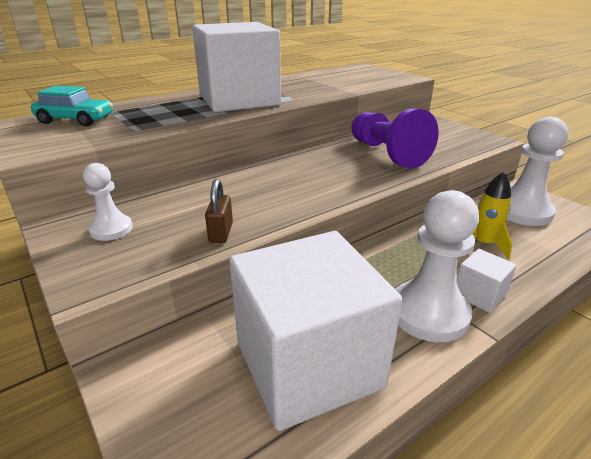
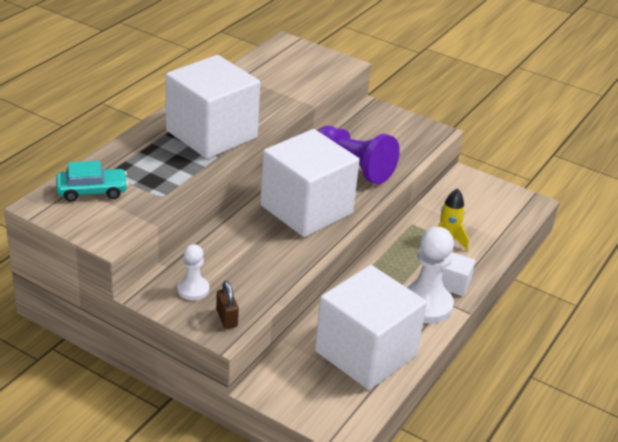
camera: 25 degrees left, 5 degrees up
brown padlock [205,179,233,243] -> brown padlock moved to [216,280,239,329]
white pawn [507,117,569,226] -> none
none -> white cube [260,129,360,237]

